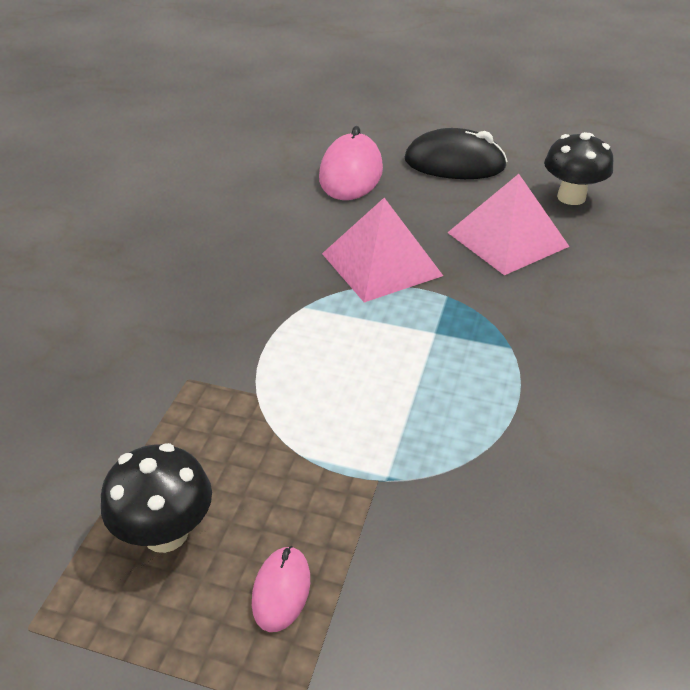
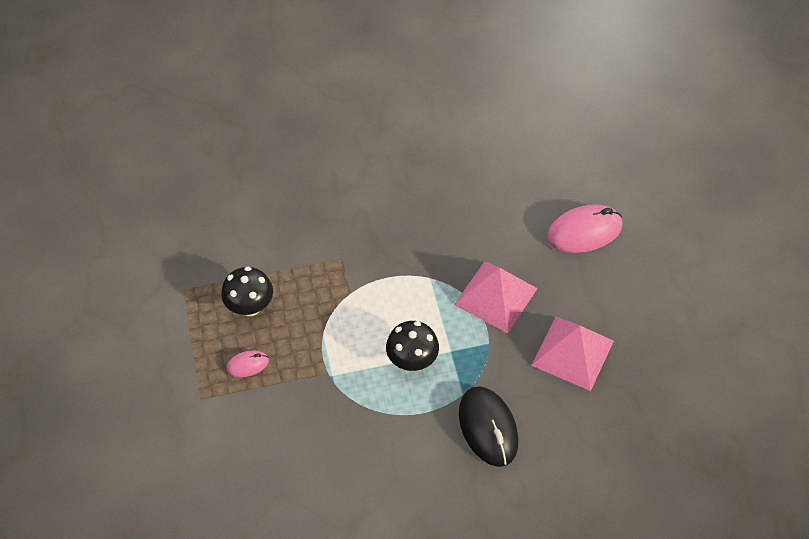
camera: 60 degrees right, 15 degrees up
black mouse [405,128,507,179] -> black mouse moved to [459,386,518,467]
black mushroom [544,132,614,205] -> black mushroom moved to [386,321,439,371]

